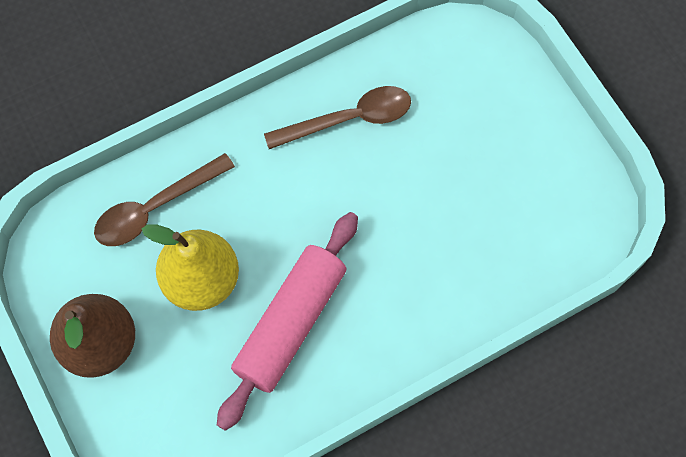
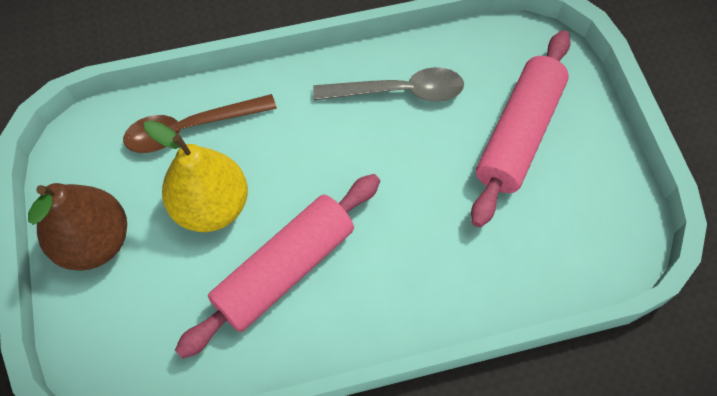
camera: 15 degrees right, 5 degrees down
brown spoon [264,86,411,149] -> grey spoon [313,67,464,102]
none -> pink rolling pin [471,30,571,227]

